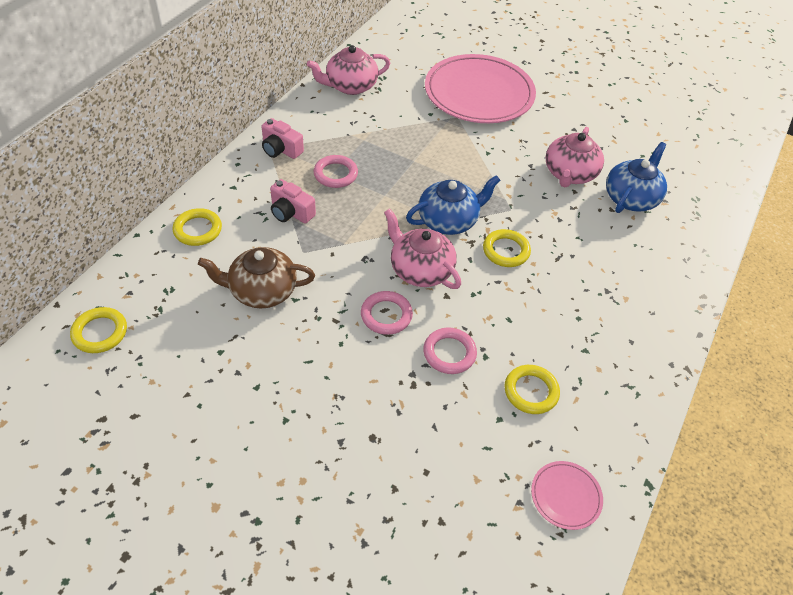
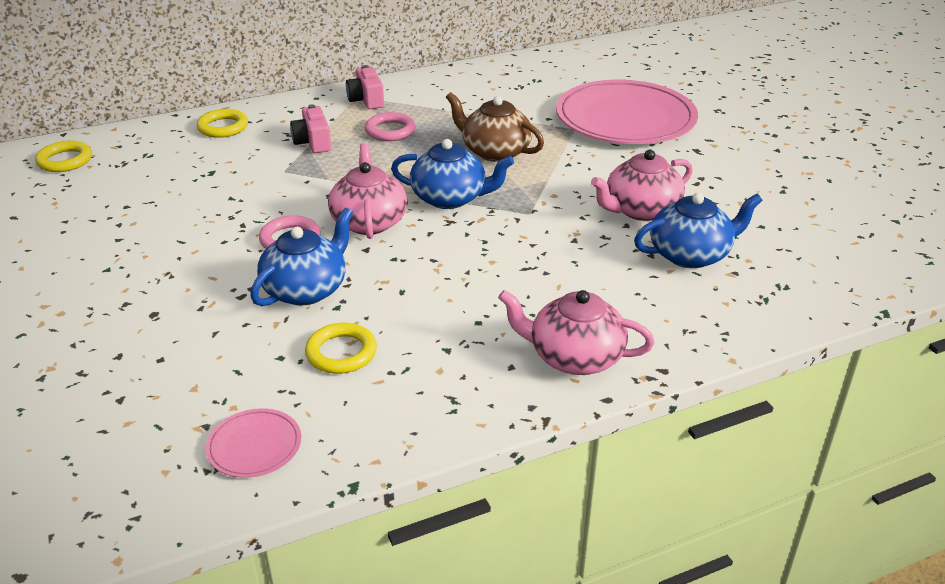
camera: 40 degrees right, 15 degrees down
brown teapot [198,247,315,308] -> brown teapot moved to [446,92,544,162]
pink teapot [307,45,390,95] -> pink teapot moved to [498,290,654,375]
pink ring [423,328,477,374] -> blue teapot [251,208,353,306]
yellow ring [483,229,531,267] -> none

